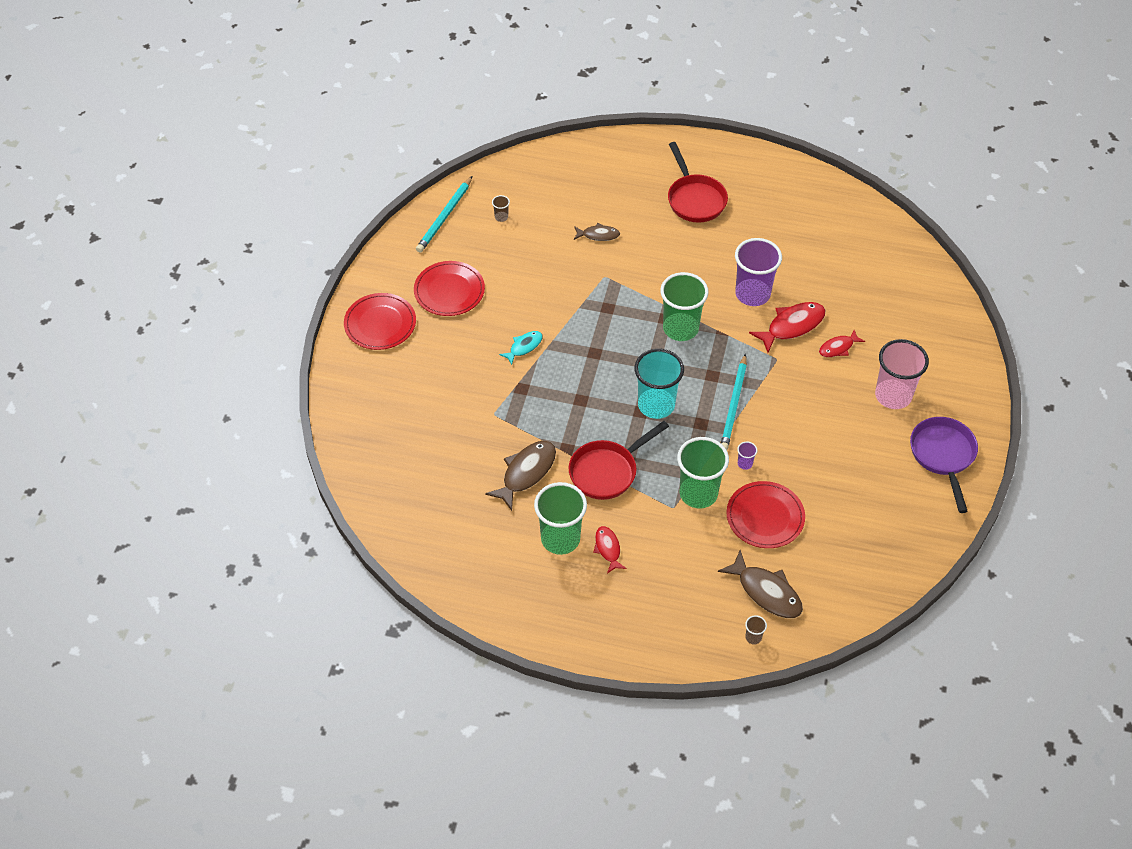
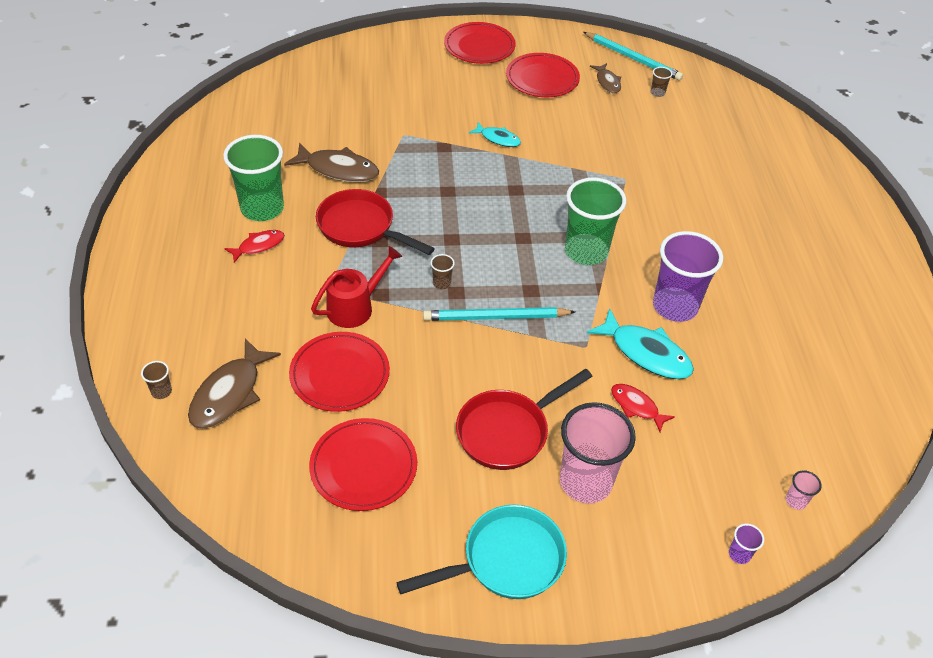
camera: 70 degrees right, 5 degrees down
turquoise pencil [416,176,472,253] -> turquoise pencil turned 150 degrees counterclockwise [583,32,683,81]
brown fish [574,223,620,241] -> brown fish moved to [590,63,621,93]
turquoise cup [634,349,684,419] -> none
red pan [668,142,728,222] -> red pan moved to [456,369,592,470]
green cup [677,437,729,508] -> red watering can [311,246,402,328]
purple cup [737,441,757,470] -> purple cup moved to [729,524,764,564]
red fish [749,302,826,353] -> turquoise fish [587,308,694,379]
purple pan [910,417,978,513] -> turquoise pan [396,504,567,599]
none -> red plate [309,418,417,511]
none -> brown cup [430,254,455,289]
none -> pink cup [786,470,822,510]

